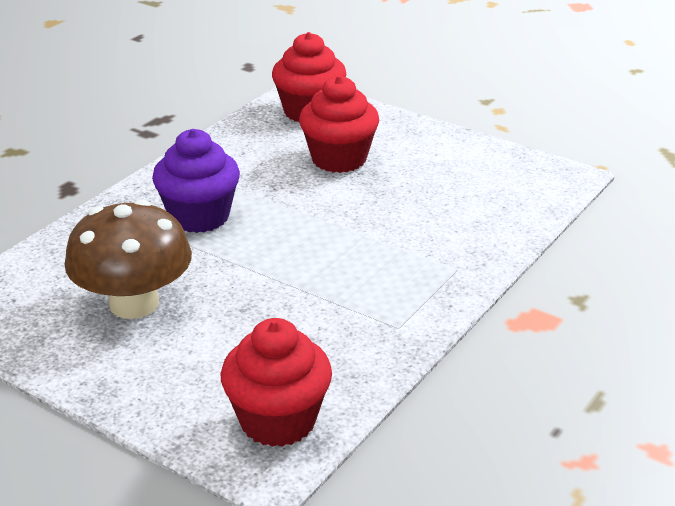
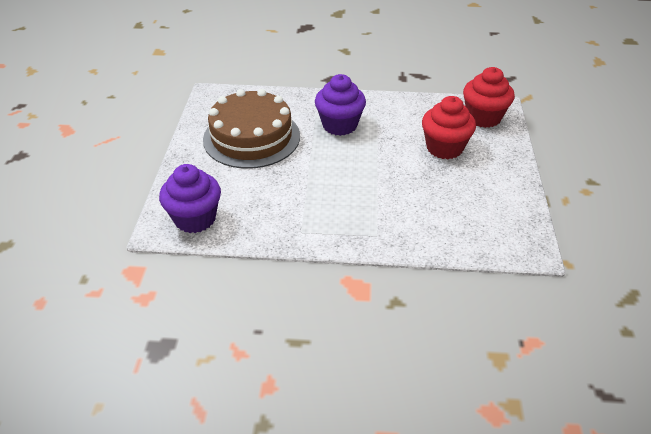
camera: 60 degrees right, 10 degrees up
brown mushroom [64,199,192,319] -> brown cake [203,89,300,169]
red cupcake [221,318,332,447] -> purple cupcake [159,164,221,233]

